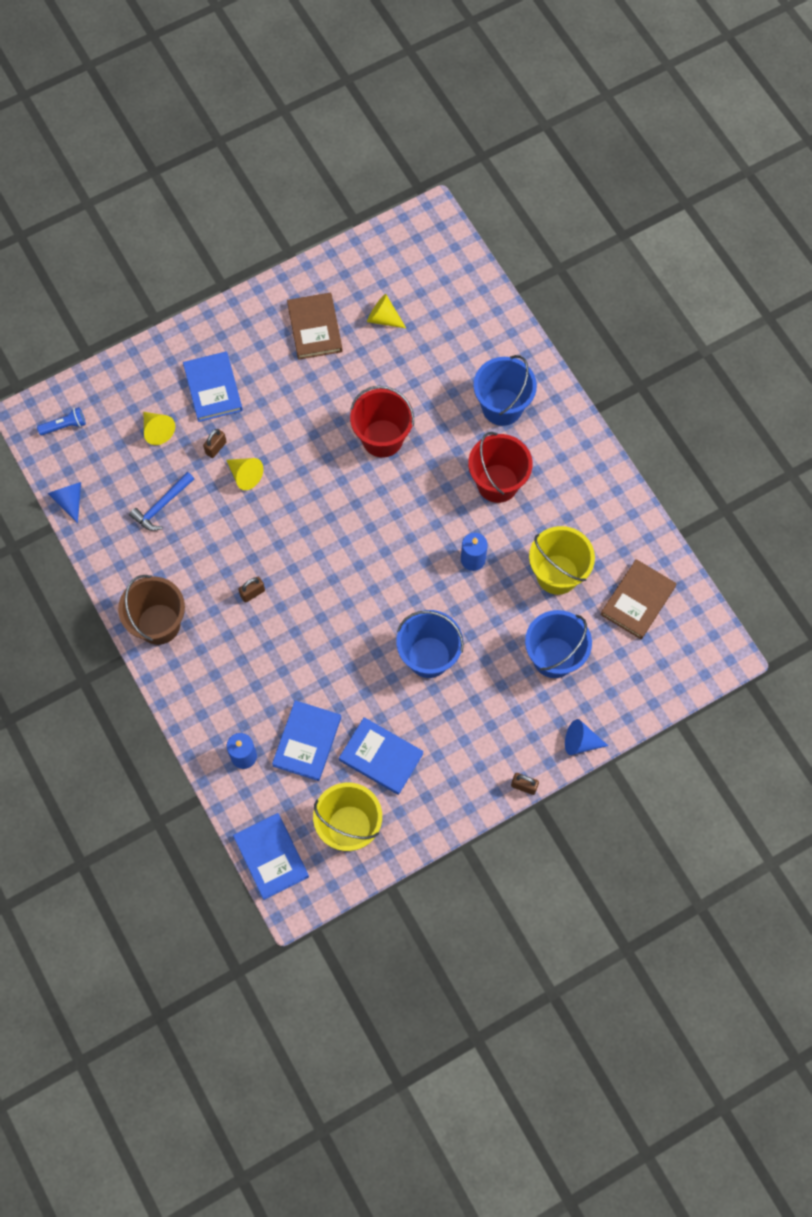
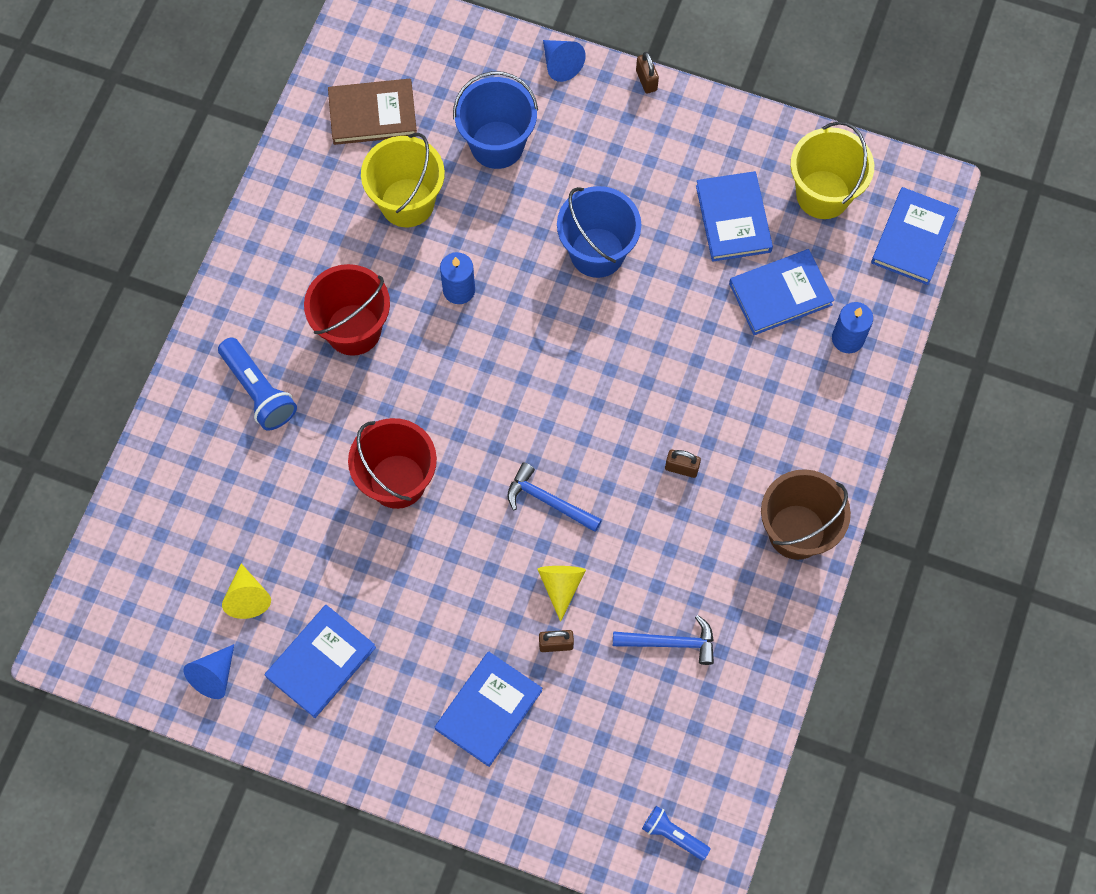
camera: 130 degrees left, 0 degrees up
blue cone [48,482,81,524] -> blue cone moved to [183,644,234,699]
yellow cone [144,412,175,445] -> none
brown book [287,293,343,360] -> blue book [265,605,376,718]
blue bucket [473,355,537,426] -> blue flashlight [218,337,297,431]
none -> blue hammer [507,462,602,532]

